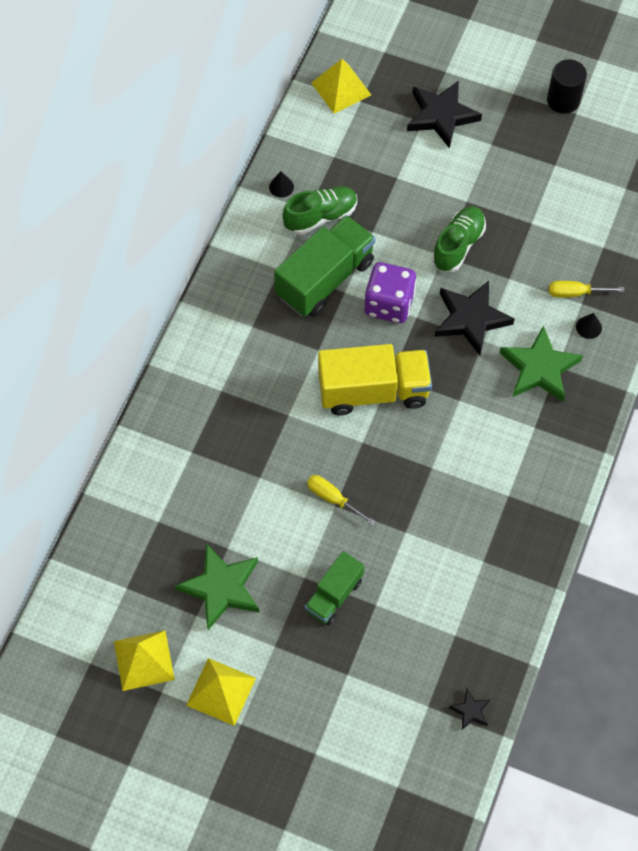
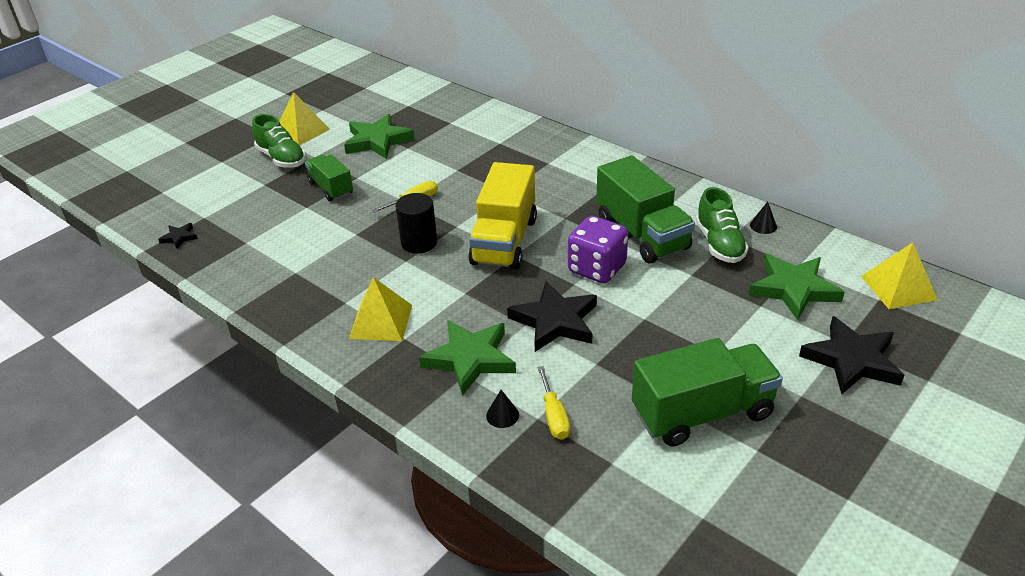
camera: 110 degrees right, 25 degrees down
yellow pyramid [114,630,175,691] -> yellow pyramid moved to [349,277,412,341]
green shoe [432,206,486,272] -> green shoe moved to [252,114,306,168]
black cylinder [547,59,587,114] -> black cylinder moved to [395,193,437,254]
yellow screwdriver [549,281,624,298] -> yellow screwdriver turned 150 degrees clockwise [537,366,570,440]
none -> green truck [632,338,783,447]
none -> green star [749,254,845,320]

